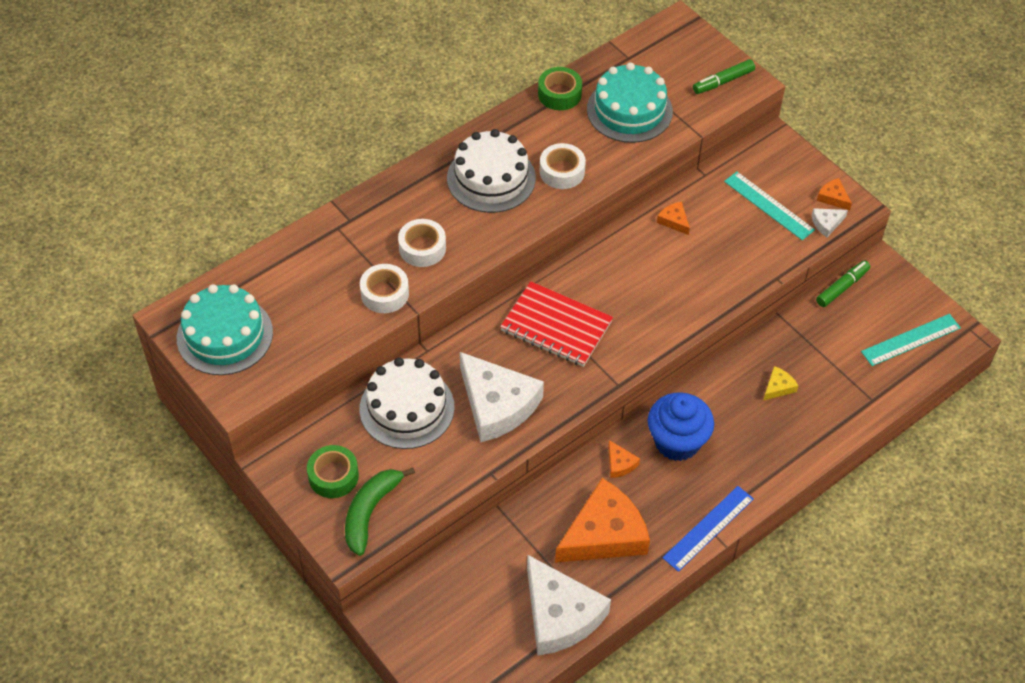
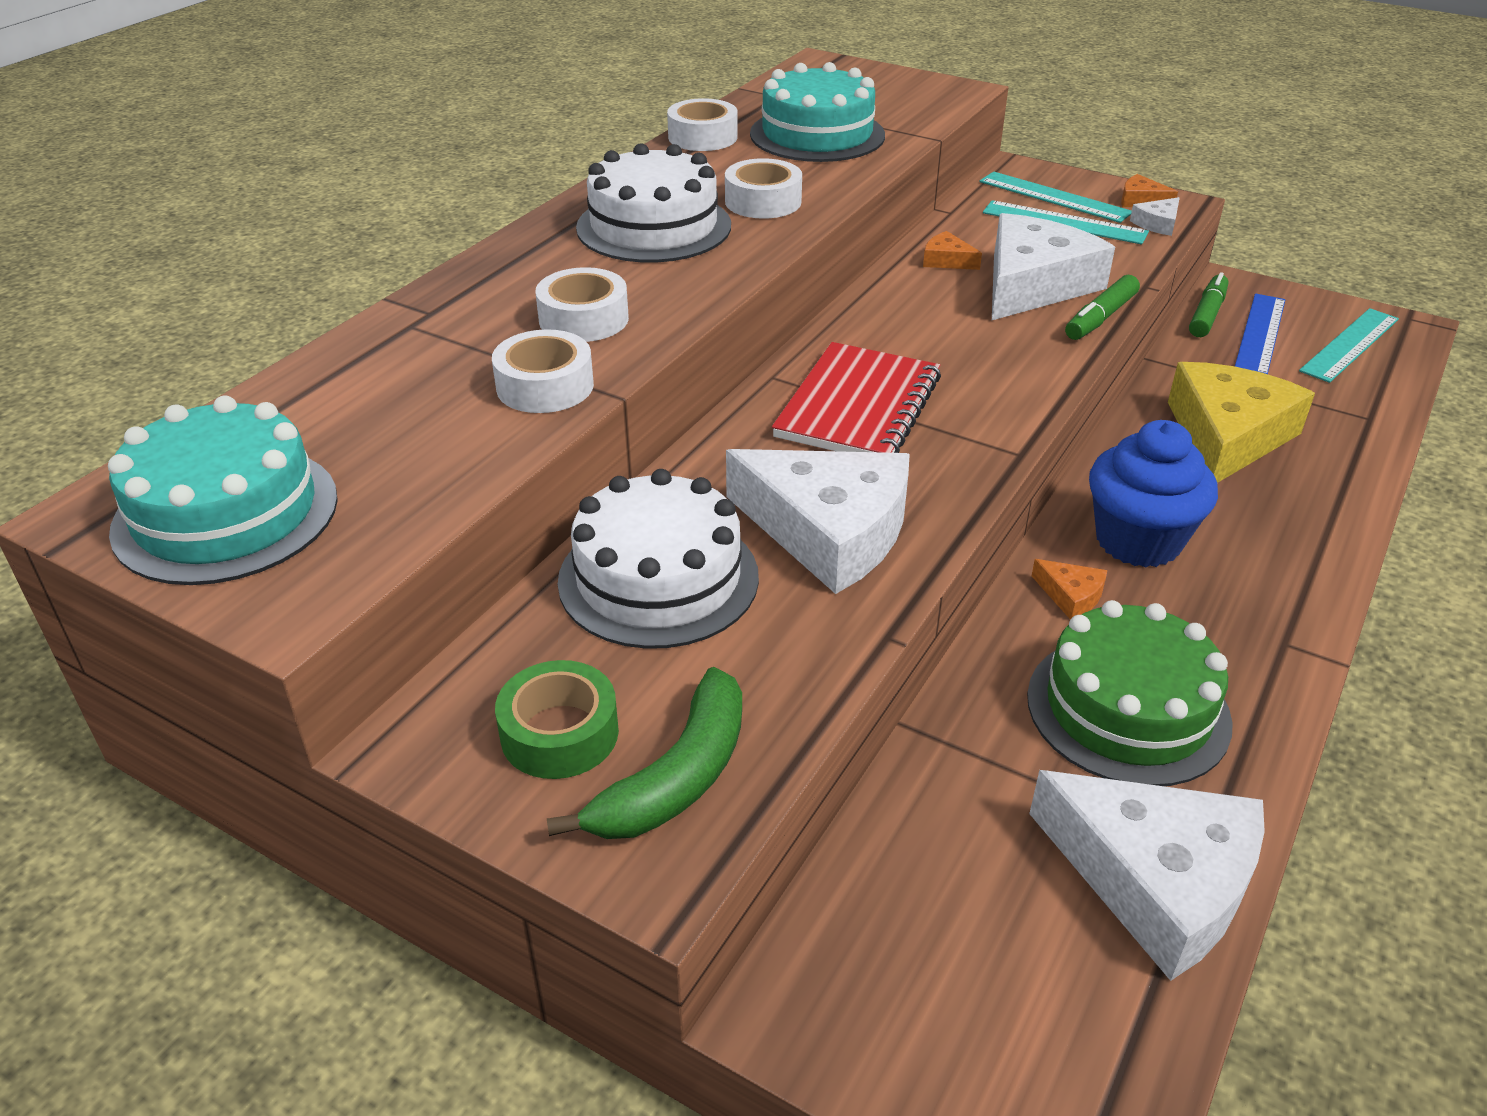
camera: 20 degrees left, 15 degrees down
green banana [345,467,415,556] -> green banana turned 150 degrees counterclockwise [547,667,742,839]
red notebook [500,281,613,367] -> red notebook turned 75 degrees counterclockwise [772,342,941,453]
green tape [538,67,582,110] -> white tape [667,98,738,151]
orange cheese [555,478,650,563] -> green cake [1027,600,1233,786]
blue ruler [663,486,754,572] -> blue ruler moved to [1235,294,1285,374]
green marker [693,59,755,94] -> green marker moved to [1065,275,1140,340]
yellow cheese [763,366,798,401] -> yellow cheese [1168,362,1315,483], size x2.42
none -> turquoise ruler [980,171,1132,223]
none -> white cheese [992,213,1115,320]

